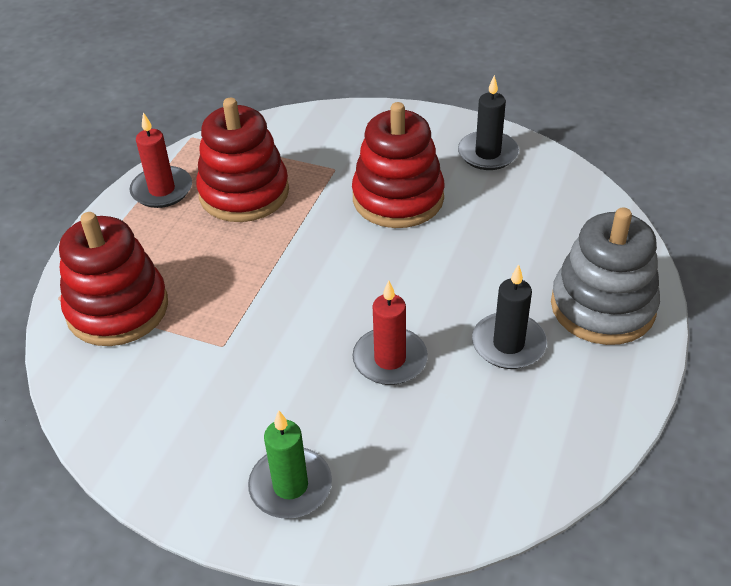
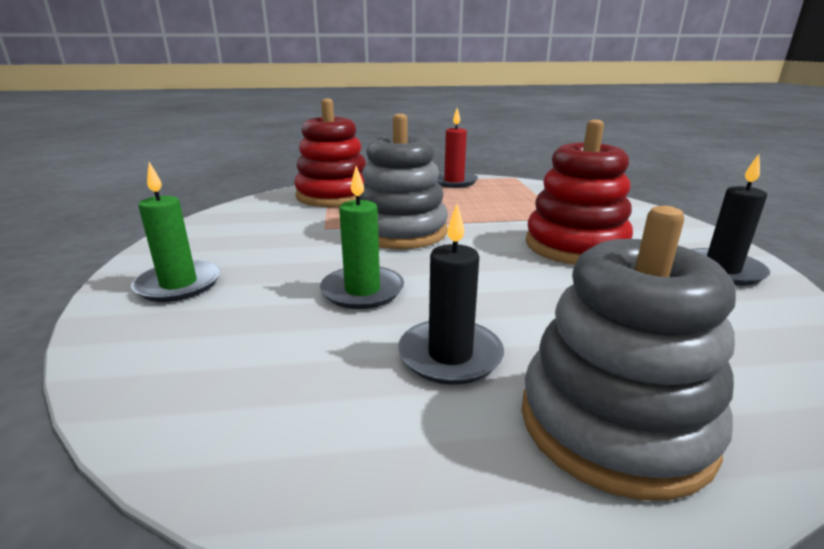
camera: 60 degrees right, 20 degrees down
red stacking toy [196,98,289,222] -> none
red candle [353,281,428,385] -> green candle [320,166,404,309]
none -> grey stacking toy [360,114,448,249]

